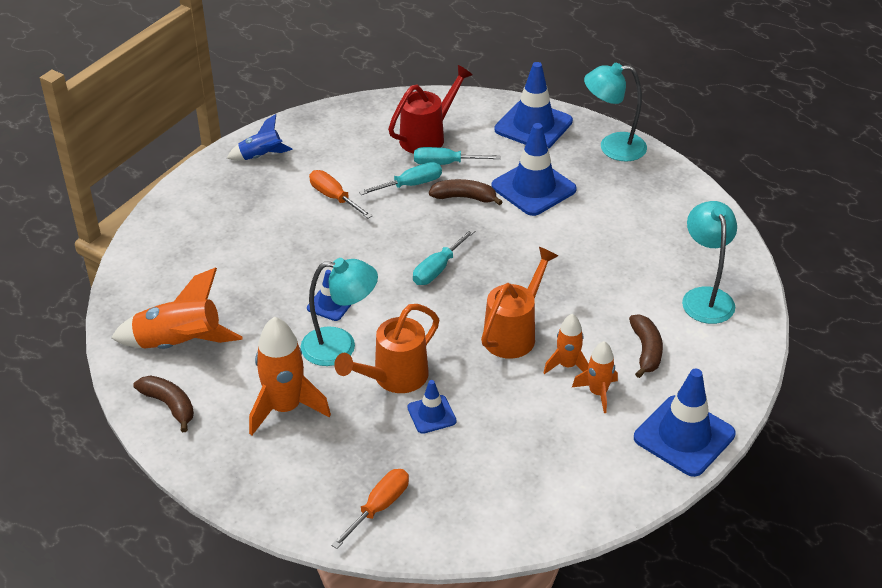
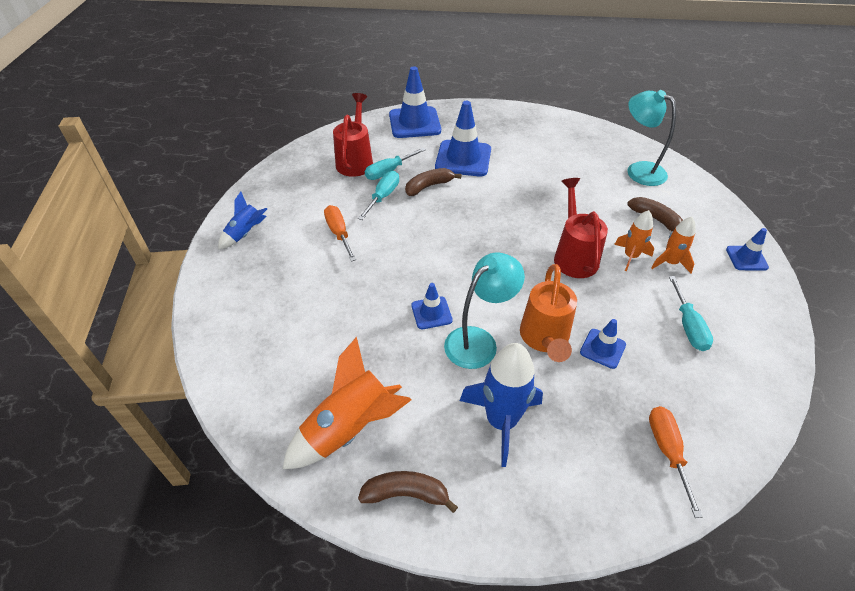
camera: 40 degrees left, 5 degrees up
orange rocket [249,317,331,435] -> blue rocket [460,343,543,467]
orange screwdriver [309,170,372,219] -> orange screwdriver turned 60 degrees clockwise [324,205,356,262]
turquoise screwdriver [413,229,475,285] -> turquoise screwdriver moved to [669,276,713,351]
orange watering can [481,247,558,359] -> red watering can [554,178,608,278]
turquoise lamp [584,63,647,161] -> none
blue traffic cone [634,369,736,477] -> blue traffic cone [726,228,769,271], size x0.53

